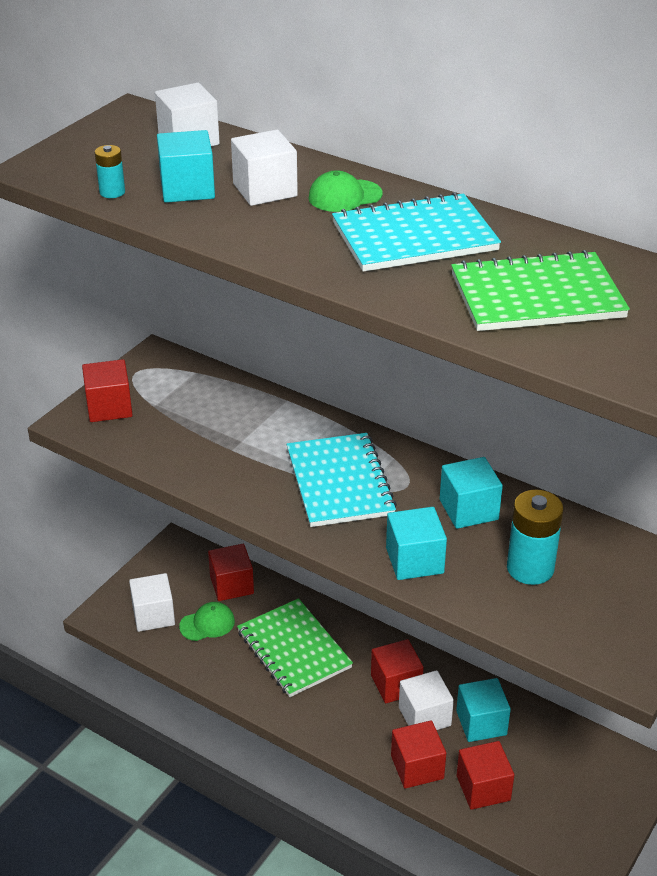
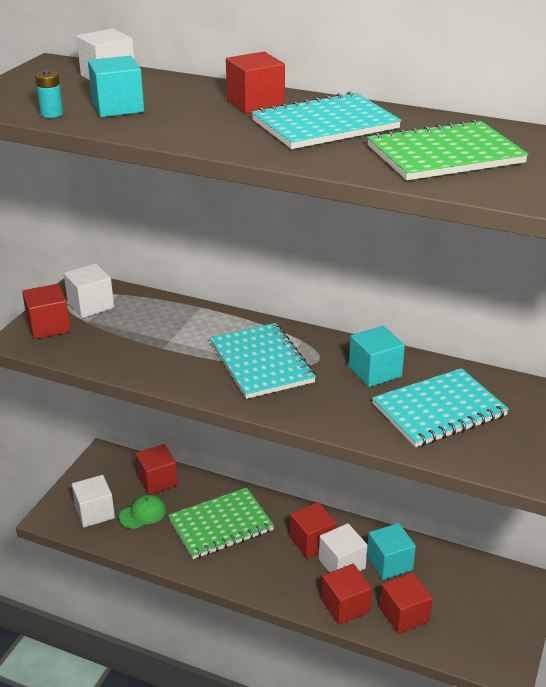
camera: 10 degrees left, 5 degrees down
white cube [231,130,298,206] -> white cube moved to [64,263,114,318]
green notebook [237,598,353,697] -> green notebook turned 75 degrees counterclockwise [168,488,274,559]
green cap [308,171,383,212] -> red cube [226,52,285,114]
turquoise cube [386,507,447,580] -> none
turquoise battery [507,490,563,585] -> turquoise notebook [372,368,509,447]

